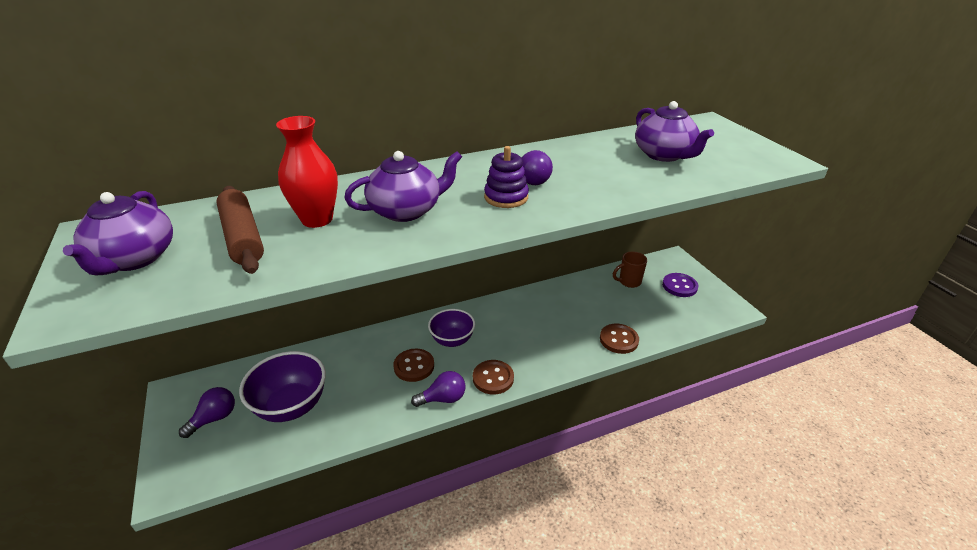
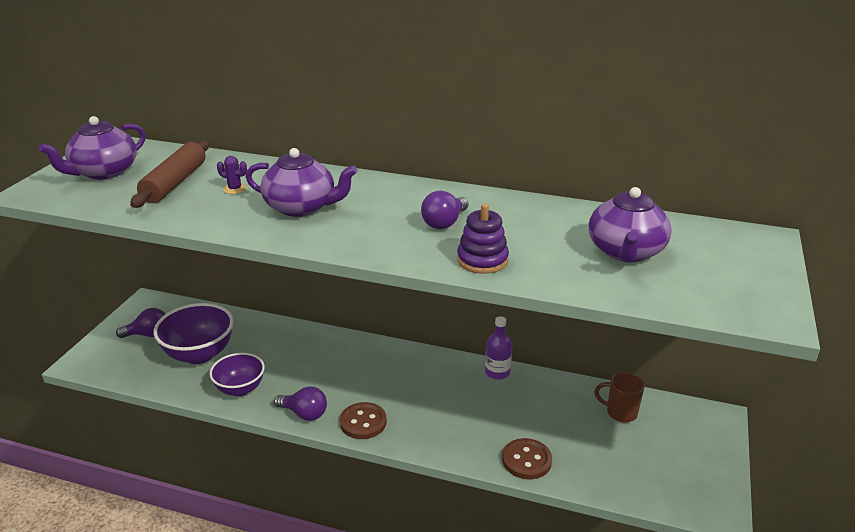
camera: 40 degrees right, 5 degrees down
red vase [276,116,338,228] -> purple cactus [217,156,247,194]
brown button [393,349,434,382] -> none
purple bowl [428,309,475,347] -> purple bowl moved to [209,353,265,396]
purple stacking toy [484,146,529,208] -> purple stacking toy moved to [457,204,509,274]
purple button [662,273,698,297] -> none
none -> purple bottle [485,316,512,380]

